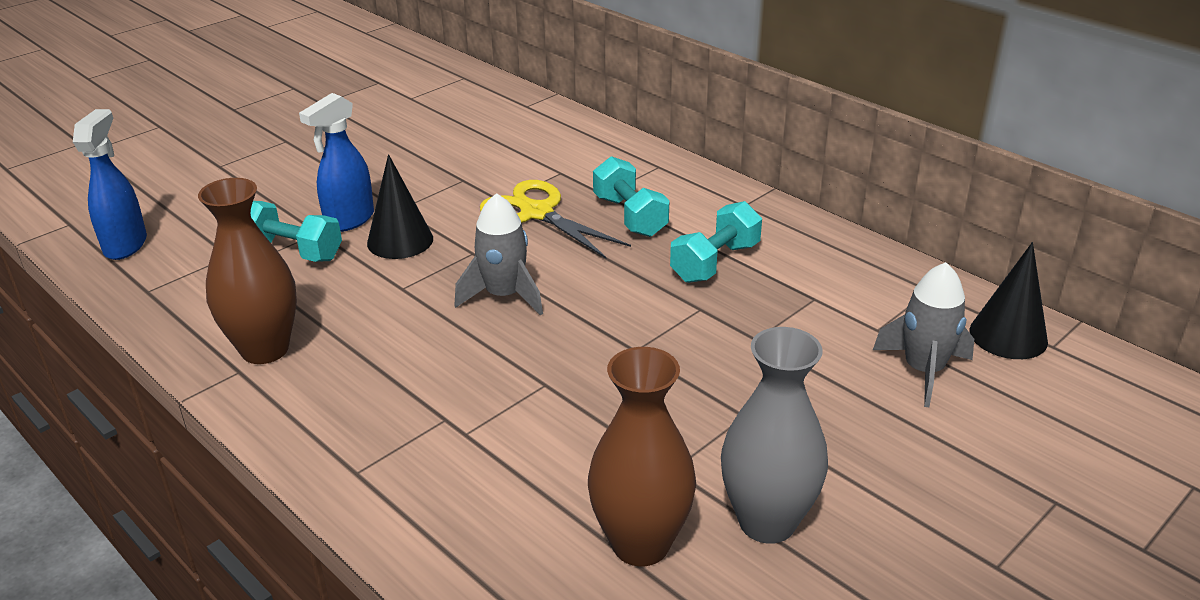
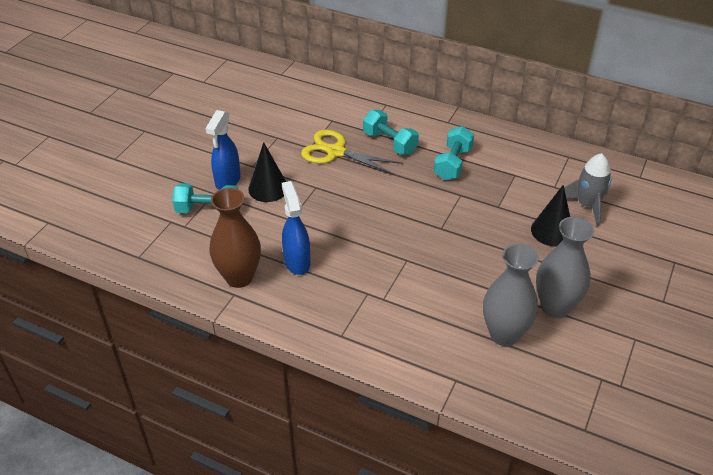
camera: 20 degrees left, 10 degrees up
blue spray bottle [73,109,147,260] -> blue spray bottle moved to [282,181,310,275]
grey rocket [454,193,543,316] -> none
brown vase [588,347,696,566] -> grey vase [483,243,539,346]
black cone [969,242,1048,359] -> black cone moved to [531,185,570,247]

